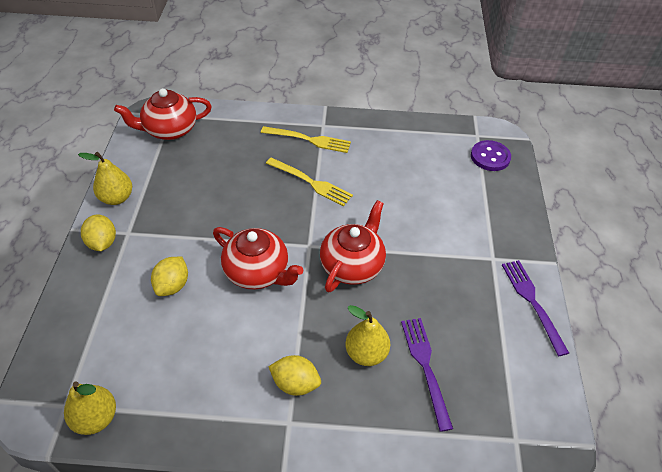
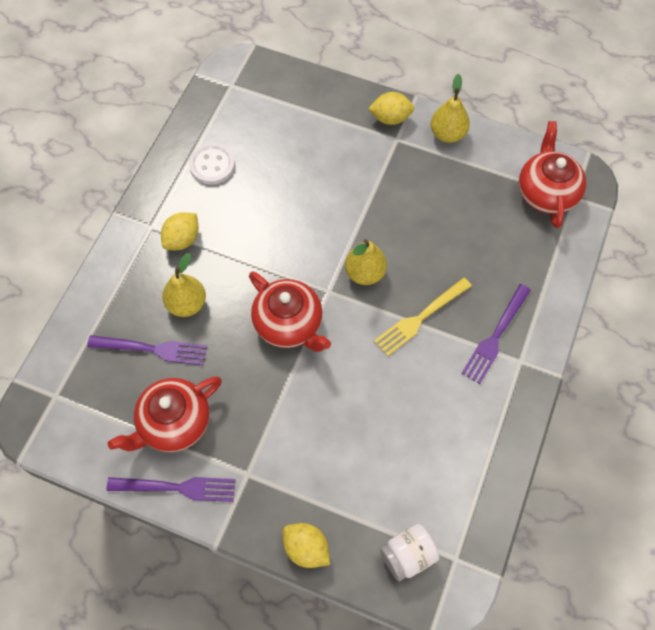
camera: 110 degrees right, 15 degrees up
yellow pear [64,381,116,435] -> yellow pear moved to [345,239,387,285]
yellow lemon [151,257,188,296] -> yellow lemon moved to [282,523,330,568]
red teapot [213,227,303,290] -> red teapot moved to [108,376,222,452]
yellow fork [261,126,351,153] -> purple fork [461,284,531,384]
purple button [471,140,511,171] -> white jar [380,524,440,581]
none -> white button [189,143,235,185]

